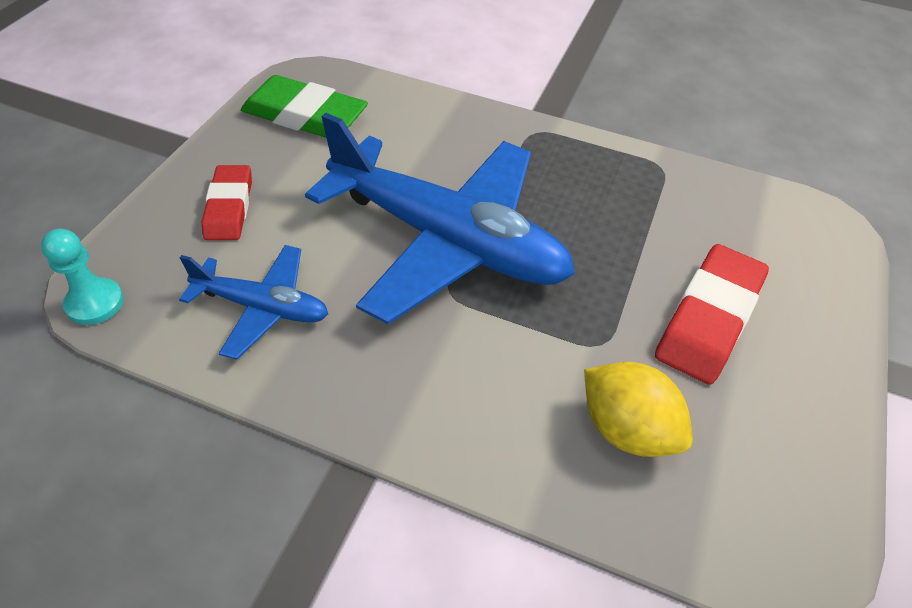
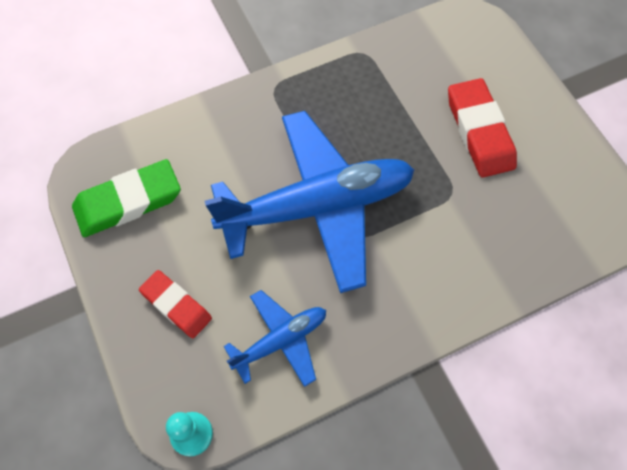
camera: 45 degrees left, 15 degrees up
yellow lemon [584,362,693,457] -> none

